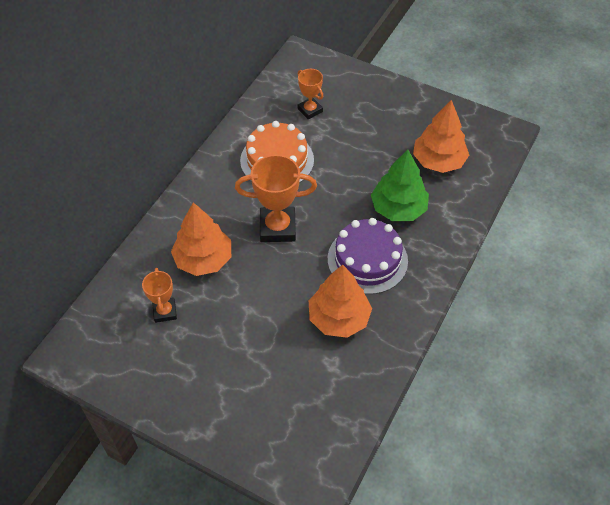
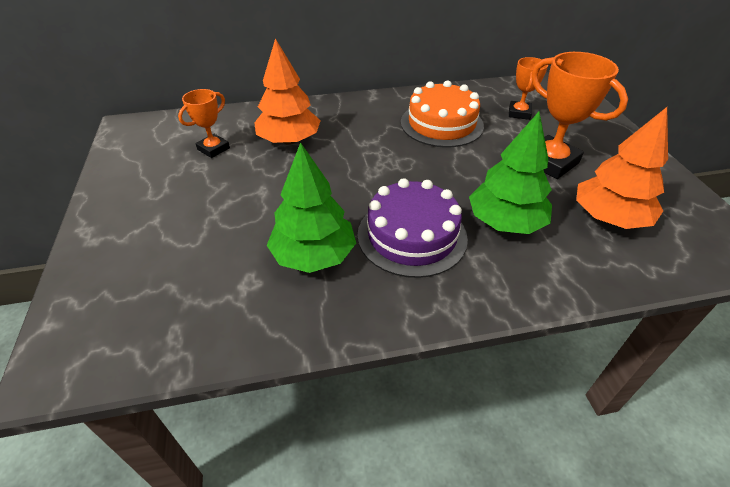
camera: 50 degrees right, 10 degrees down
orange trophy [235,154,317,242] -> orange trophy moved to [532,52,628,179]
orange tree [309,265,372,338] -> green tree [267,142,356,273]

